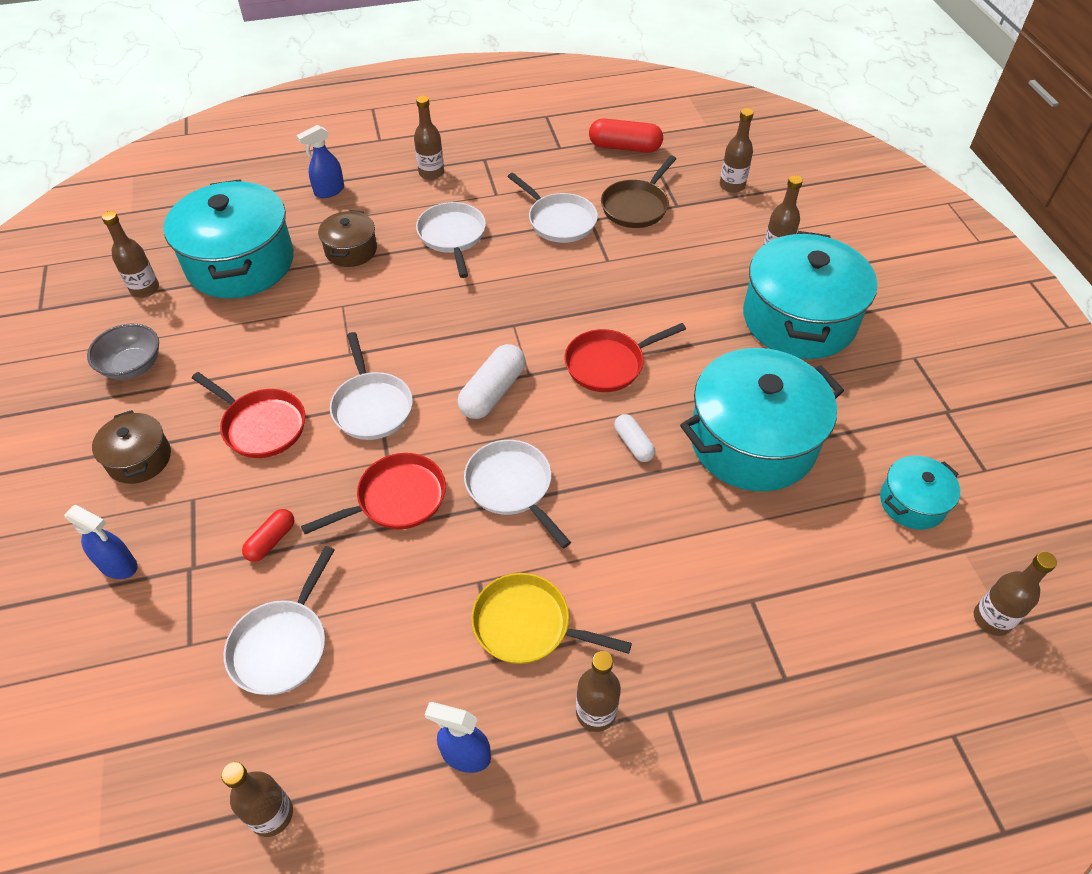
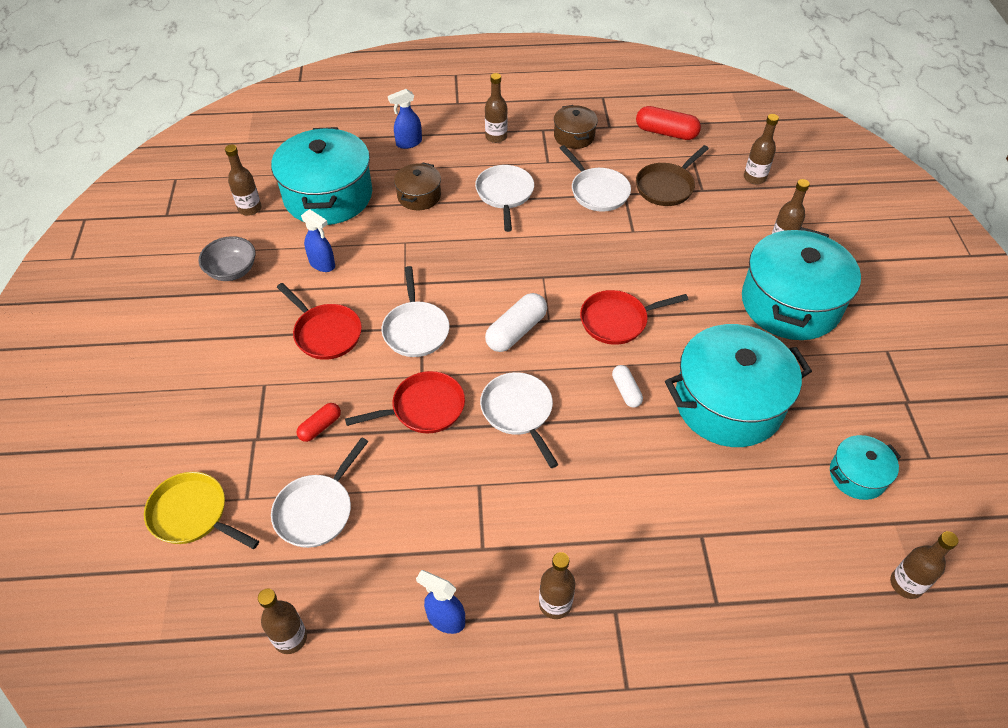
camera: 10 degrees right, 0 degrees up
blue spray bottle [64,505,138,579] -> blue spray bottle moved to [301,209,335,272]
brown pot [92,410,171,484] -> brown pot moved to [554,105,598,149]
yellow pan [471,573,632,664] -> yellow pan moved to [144,472,259,549]

